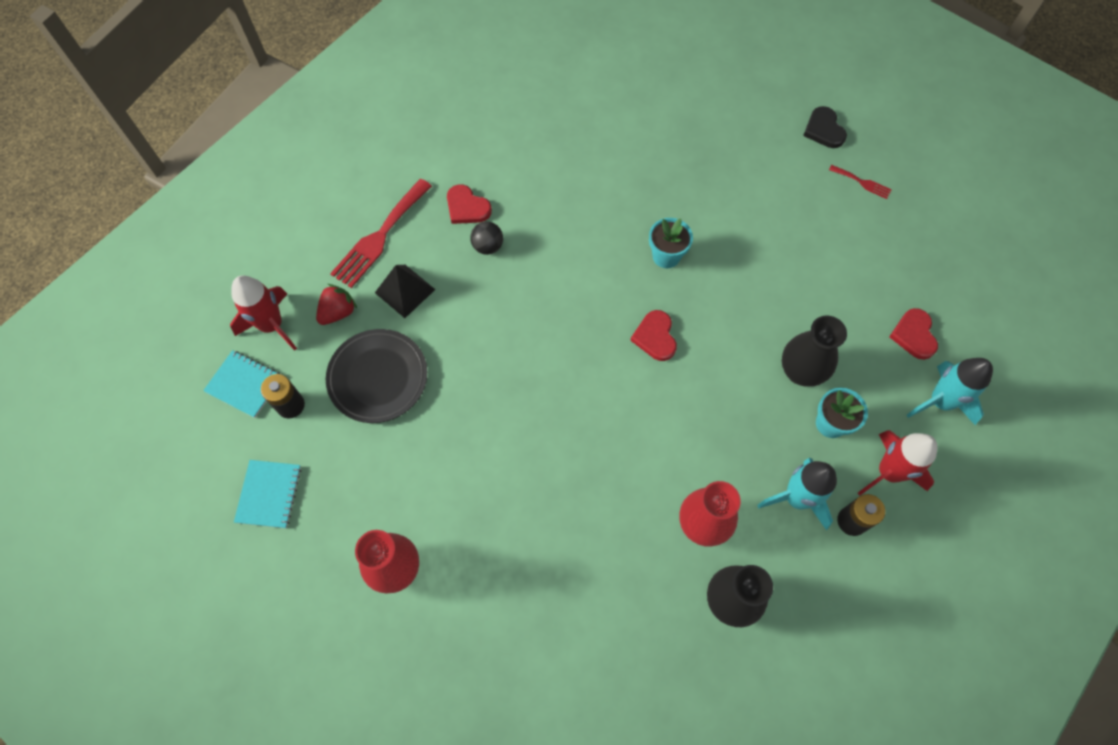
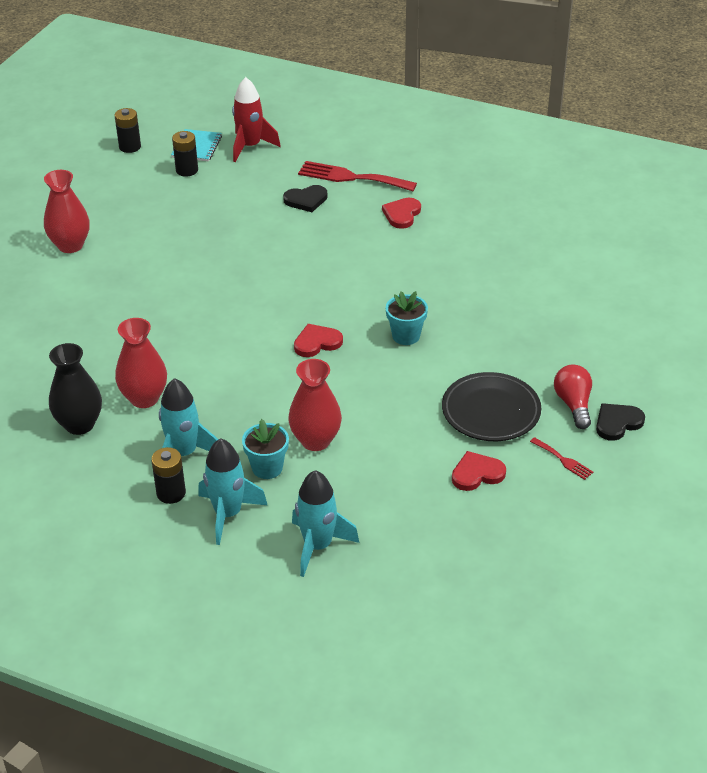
camera: 75 degrees right, 25 degrees down
turquoise notebook [234,460,301,528] -> none
red strawberry [316,284,357,325] -> none
black plate [326,329,427,423] -> black plate moved to [442,372,541,441]
black pyramid [375,265,436,318] -> black heart [283,185,328,212]
black ball [470,221,503,255] -> none
black vase [782,316,847,387] -> red vase [288,359,342,451]
red fork [829,165,892,199] -> red fork turned 60 degrees counterclockwise [530,437,593,480]
red rocket [858,430,938,496] -> turquoise rocket [198,438,268,545]
red heart [889,308,938,360] -> red heart moved to [452,451,506,491]
none -> black battery [114,108,141,153]
none -> red light bulb [554,365,592,429]

